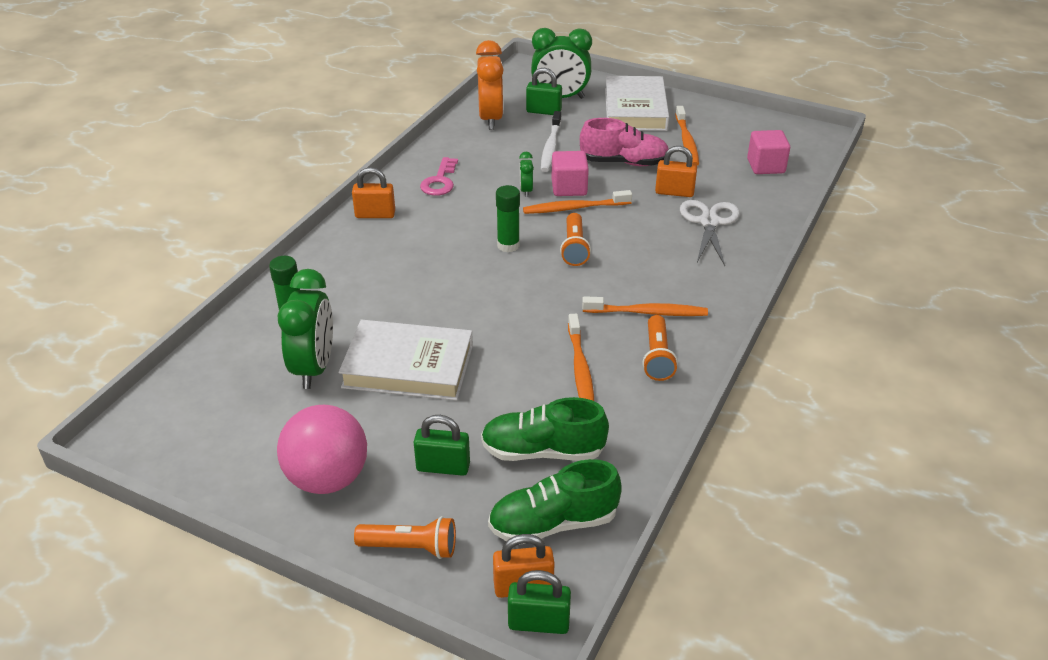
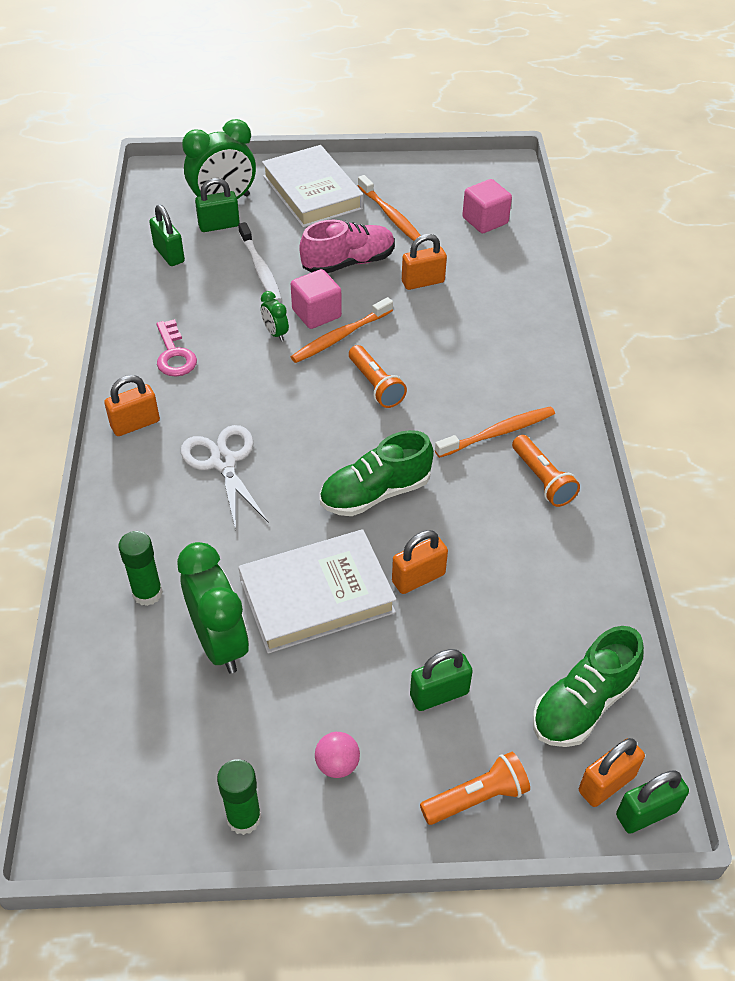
camera: 30 degrees left, 10 degrees up
pink ball [277,405,367,494] -> pink ball [315,732,360,778], size x0.45
orange clock [476,40,504,130] -> green padlock [149,205,185,266]
green shoe [481,397,609,461] -> green shoe moved to [320,430,434,516]
green glue stick [496,185,520,252] -> green glue stick moved to [217,759,262,835]
orange toothbrush [568,314,594,401] -> none
white scissors [680,200,740,266] -> white scissors moved to [181,425,269,531]
none -> orange padlock [392,530,448,594]

